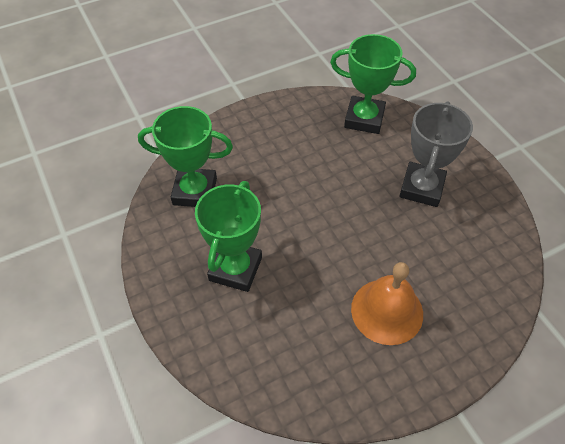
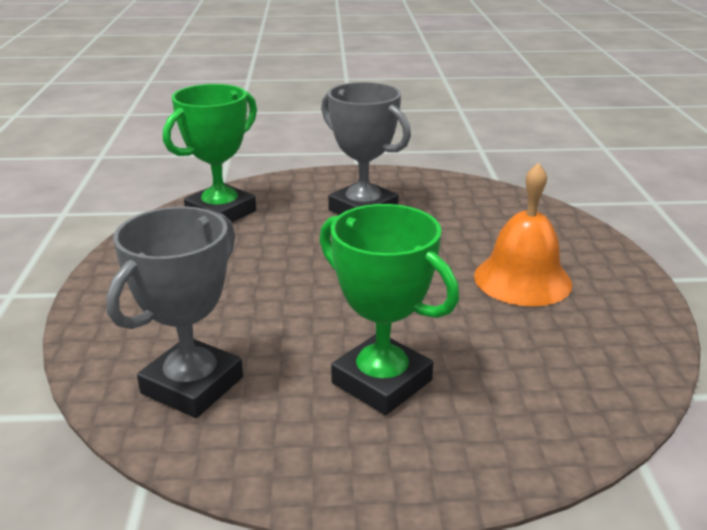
camera: 65 degrees left, 25 degrees down
green trophy [138,106,233,207] -> grey trophy [106,207,243,418]

